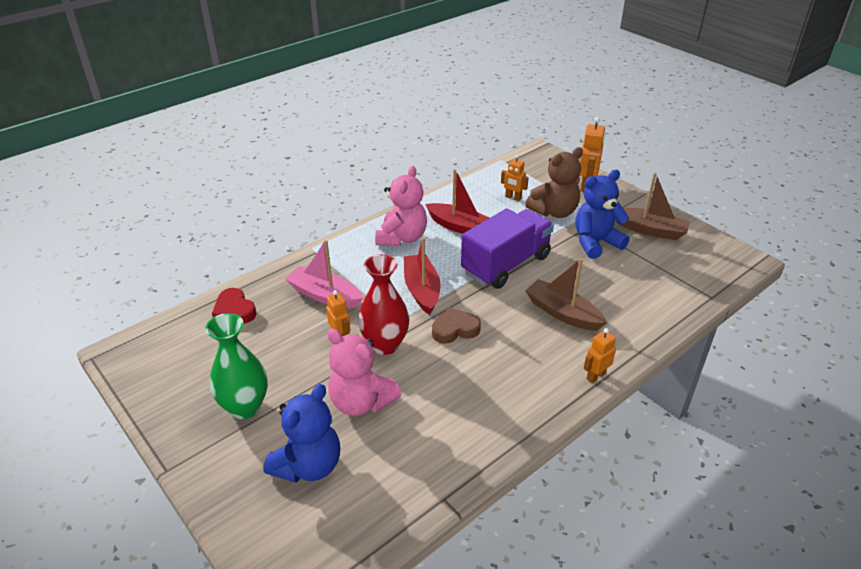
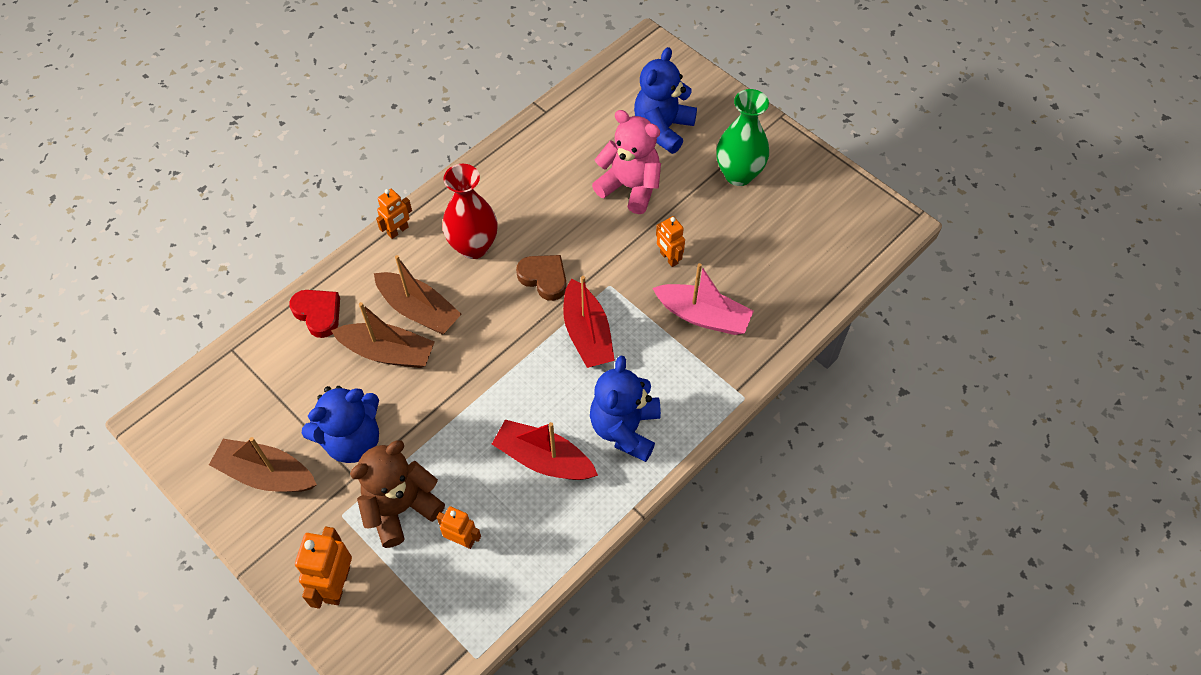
camera: 175 degrees right, 20 degrees up
red heart [212,288,256,324] -> red heart moved to [289,290,340,338]
red vase [358,254,409,355] -> red vase moved to [442,164,498,259]
pink teddy bear [375,166,427,246] -> blue teddy bear [590,356,661,462]
brown heart [432,307,481,344] -> brown heart turned 120 degrees counterclockwise [516,255,567,301]
purple truck [461,208,554,289] -> none
none -> brown boat [331,302,435,368]

